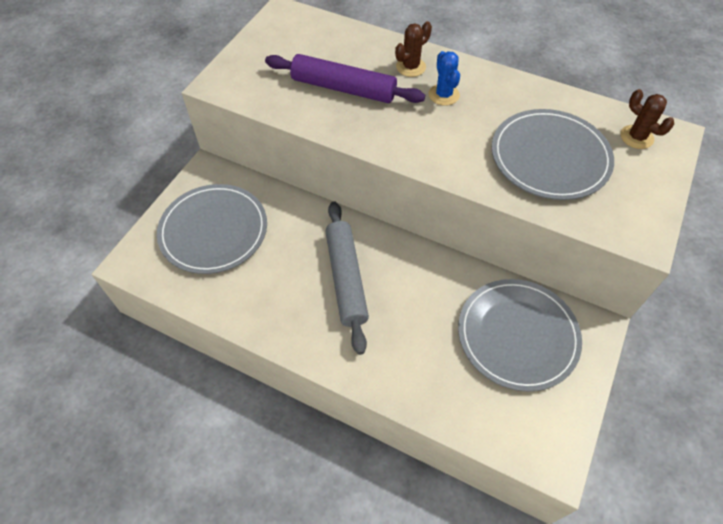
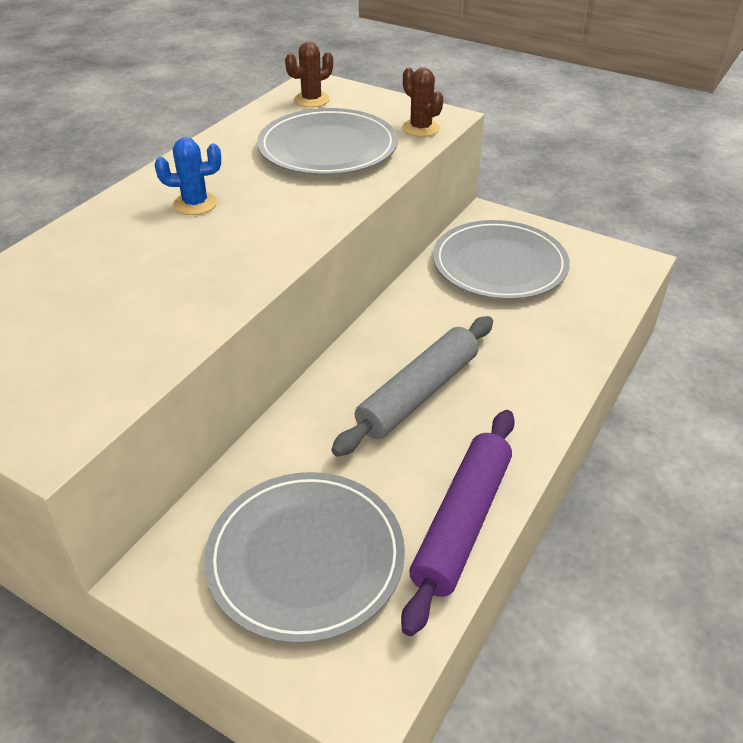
camera: 85 degrees left, 15 degrees down
purple rolling pin [265,54,425,103] -> purple rolling pin moved to [401,410,515,636]
grey rolling pin [325,201,369,355] -> grey rolling pin turned 45 degrees counterclockwise [331,316,493,457]
brown cactus [395,21,432,77] -> brown cactus moved to [402,67,444,137]

